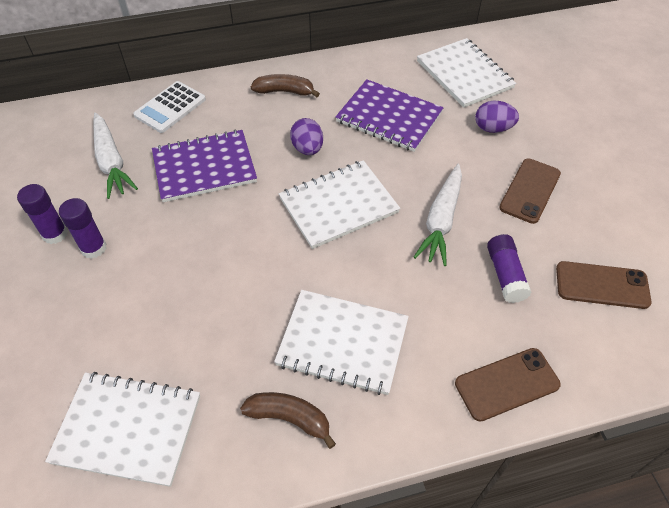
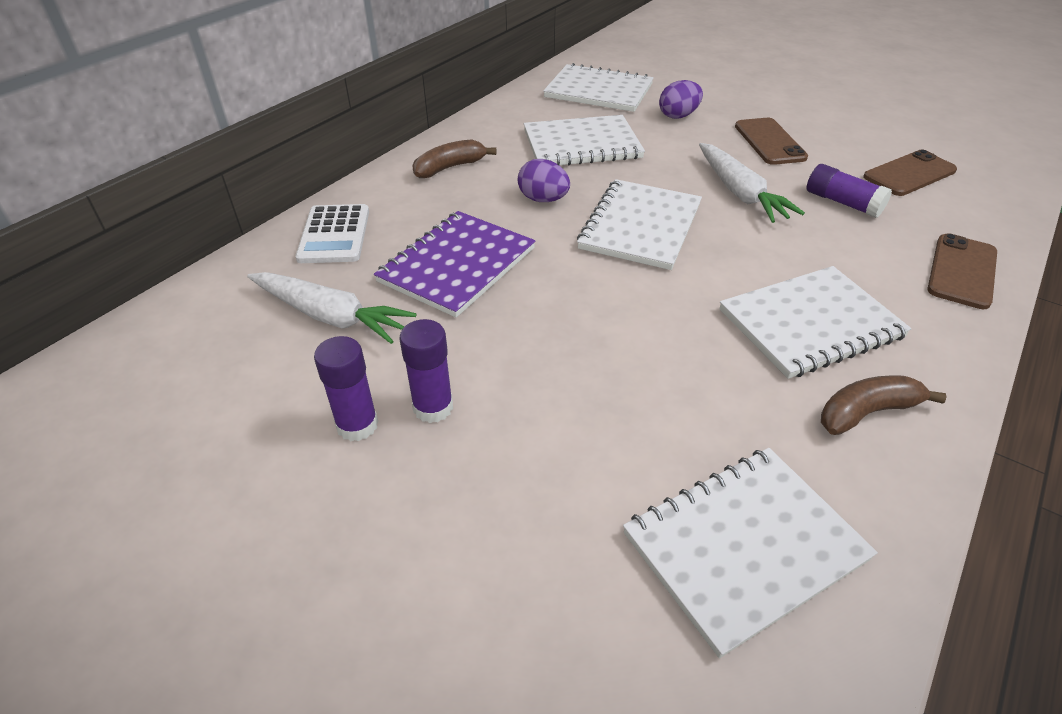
camera: 40 degrees left, 10 degrees down
purple notebook [336,79,444,152] -> white notebook [524,115,645,165]

